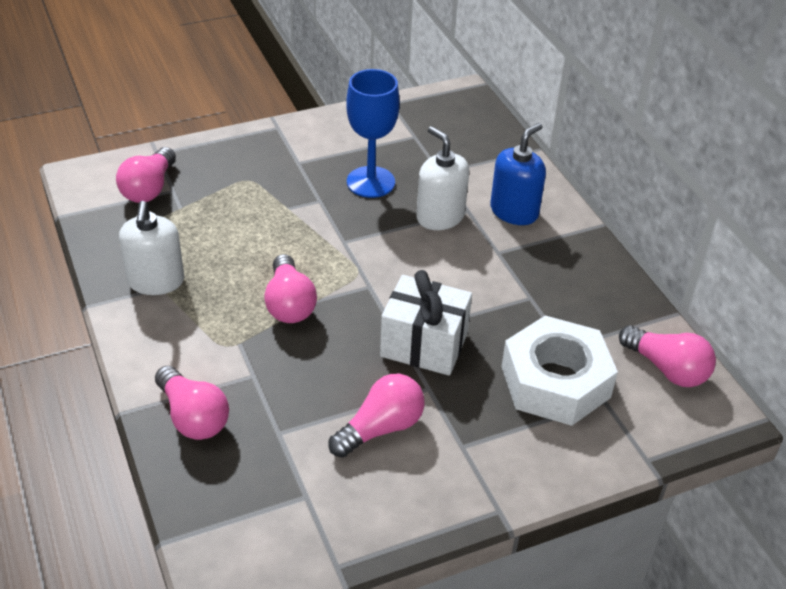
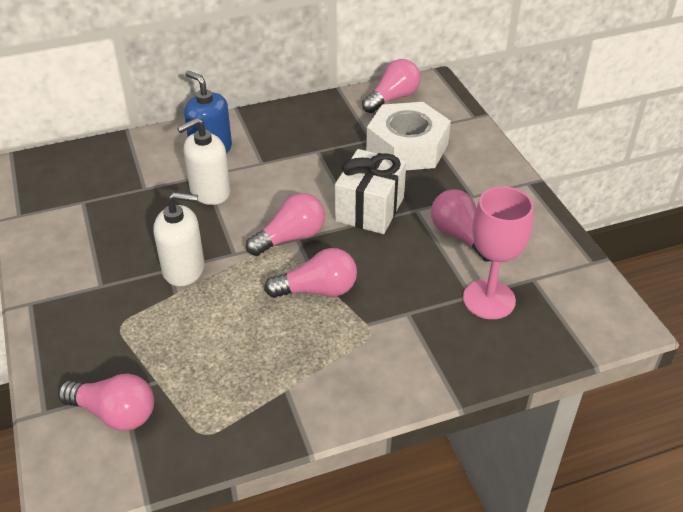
camera: 85 degrees left, 0 degrees up
white soap dispenser [119,201,184,295] -> white soap dispenser moved to [153,192,204,286]
pink light bulb [155,366,229,440] -> pink light bulb moved to [246,193,325,256]
blue goblet [346,69,400,198] -> none
none -> pink goblet [463,187,534,319]

